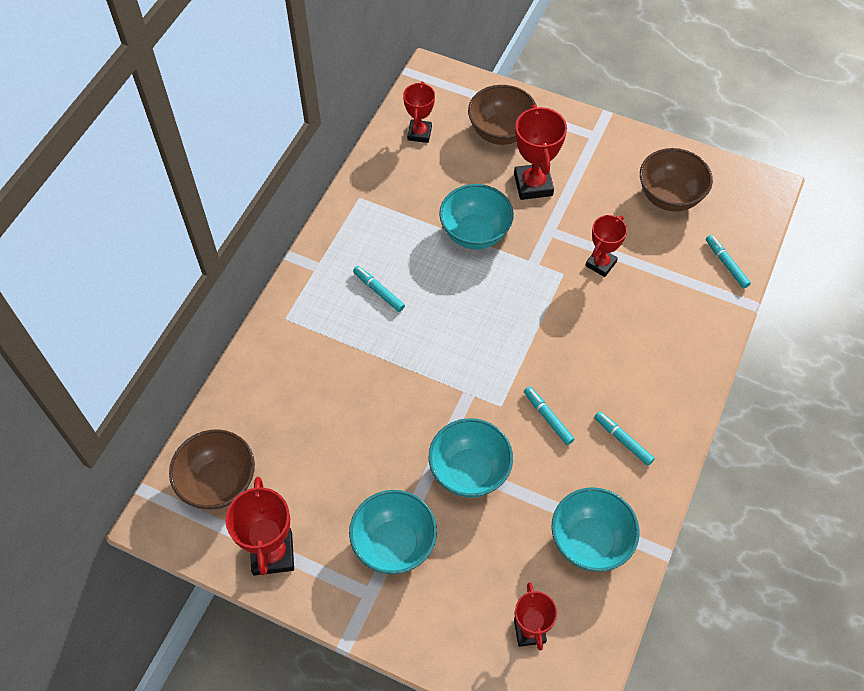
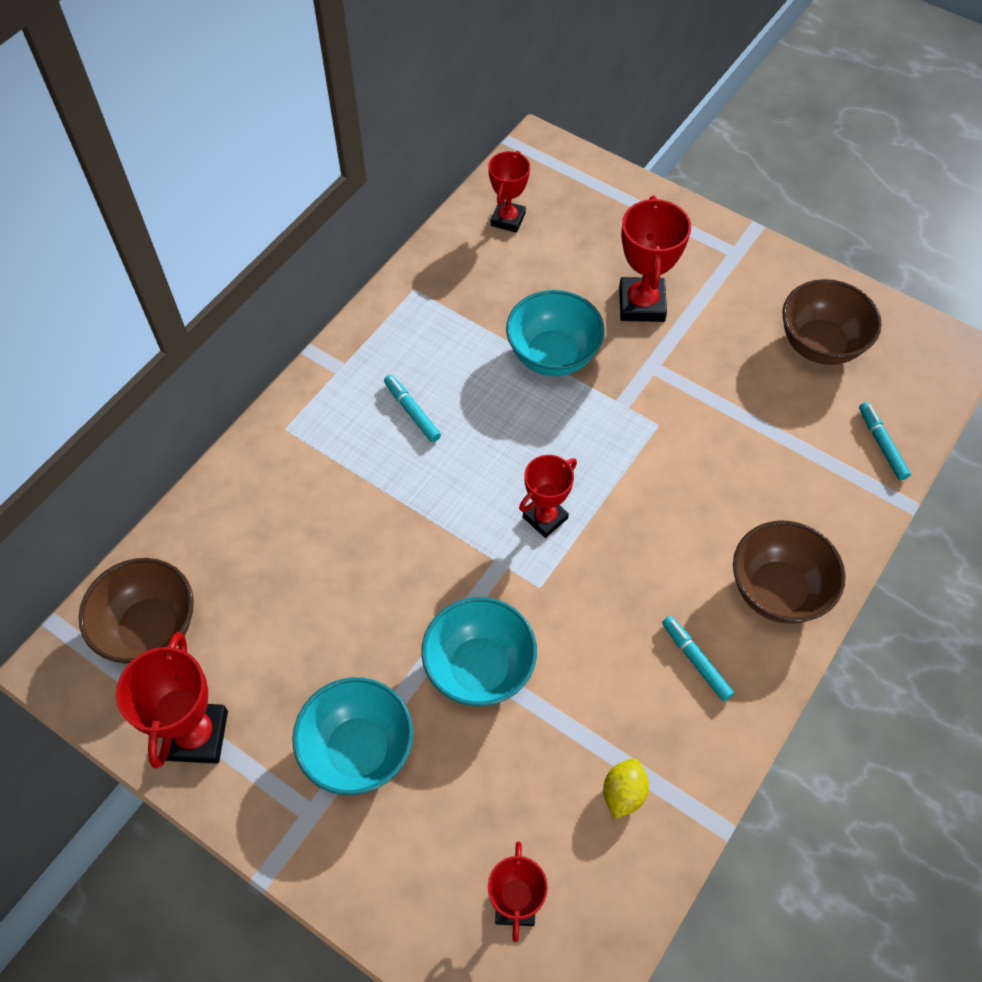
camera: 10 degrees right, 0 degrees up
brown bowl [468,85,537,145] -> brown bowl moved to [733,521,845,624]
turquoise marker [524,386,574,445] -> none
turquoise bowl [552,487,639,572] -> yellow lemon [603,758,649,819]
red trophy [585,215,627,277] -> red trophy moved to [519,455,577,538]

